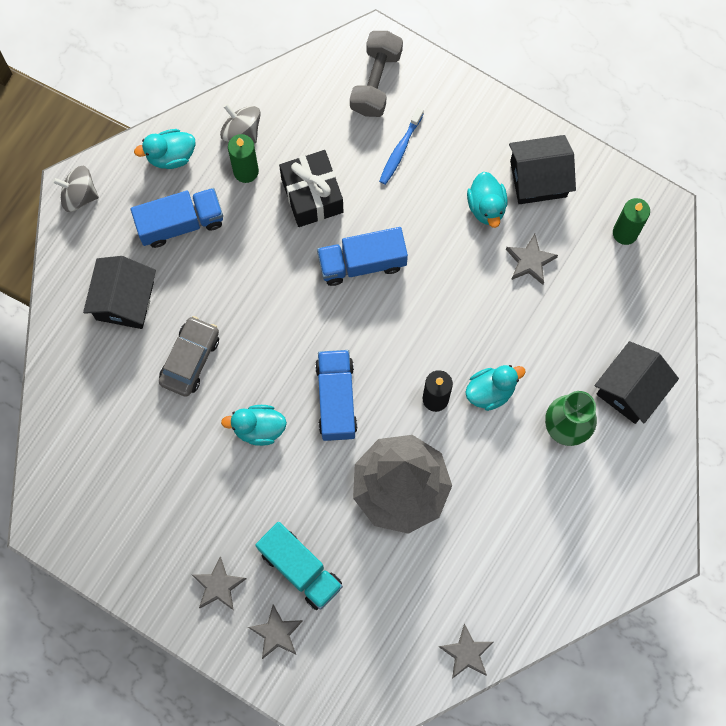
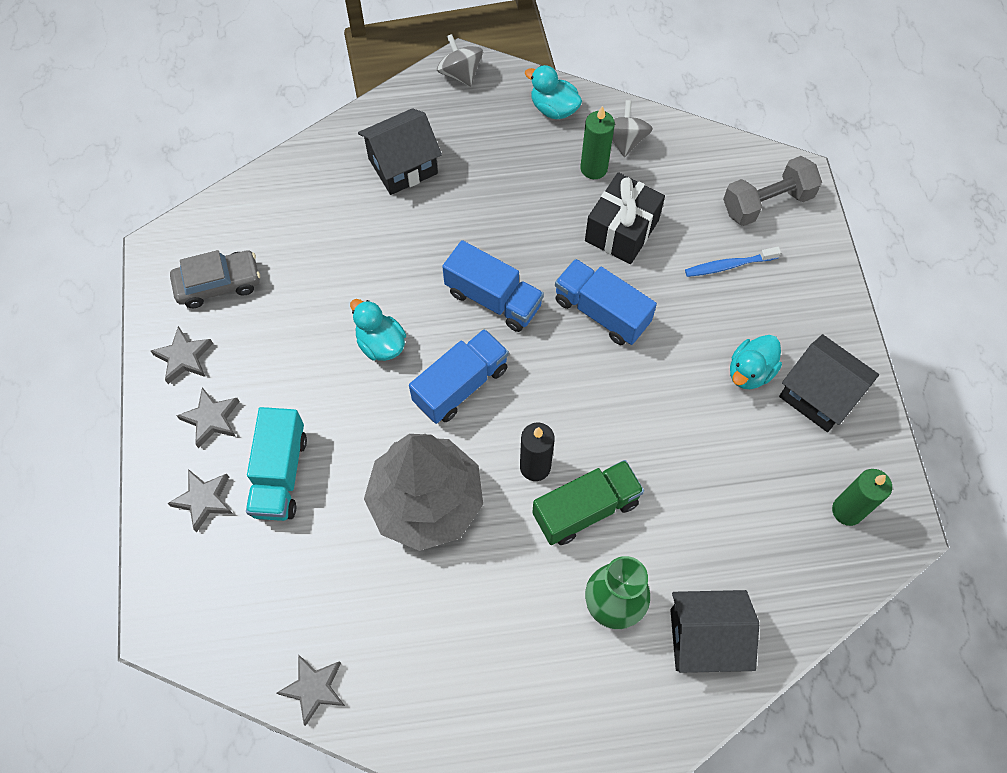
camera: 50 degrees right, 10 degrees down
blue truck [131,188,223,248] -> blue truck moved to [442,240,544,332]
grey car [159,316,219,397] -> grey car moved to [170,250,260,308]
turquoise duck [465,365,526,411] -> green truck [532,460,644,545]
grey star [506,234,558,285] -> grey star moved to [151,326,213,384]

